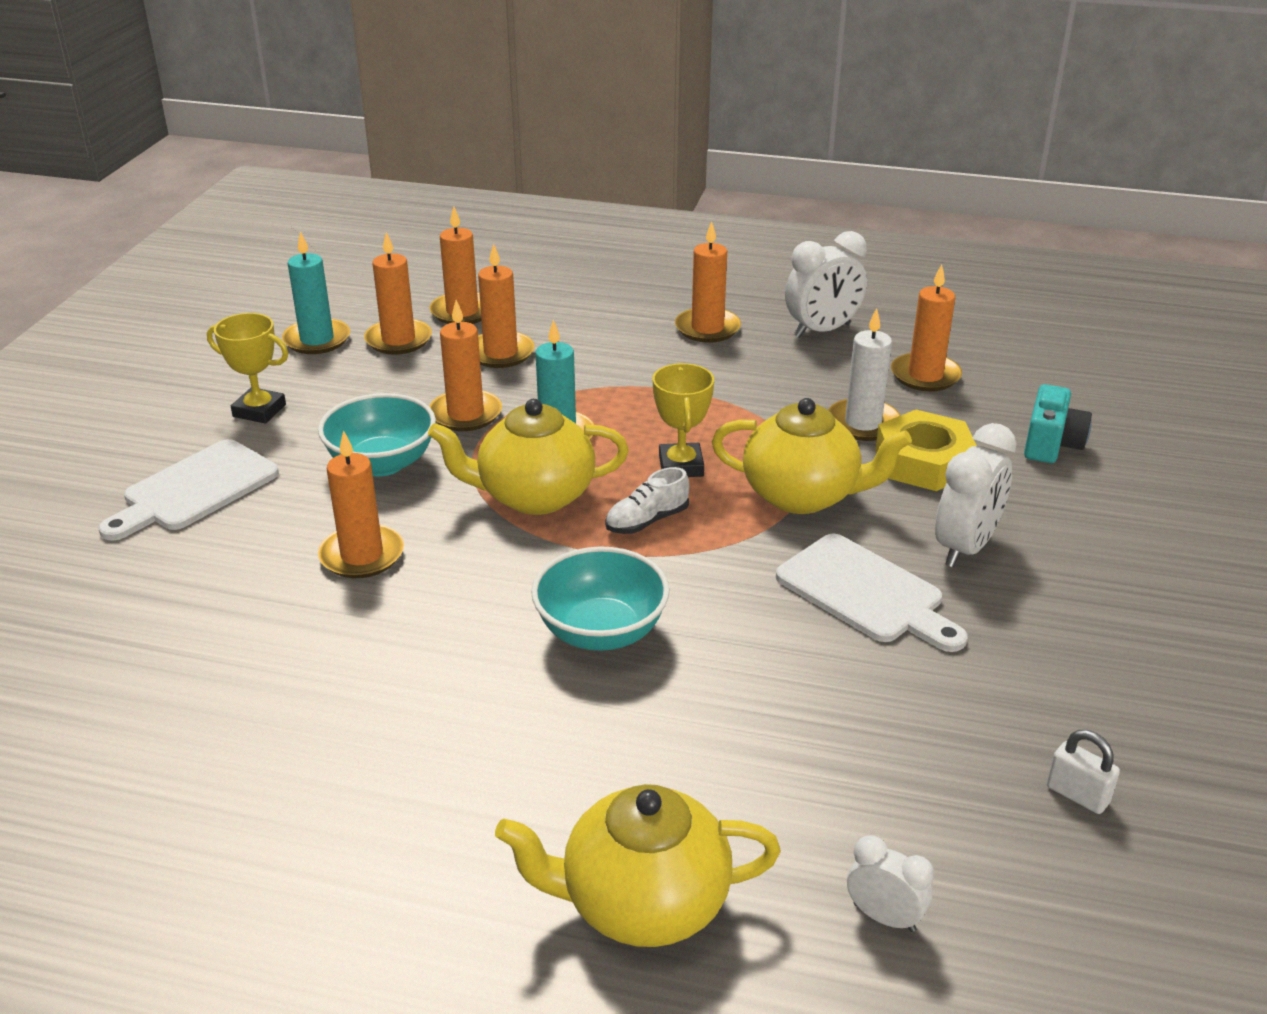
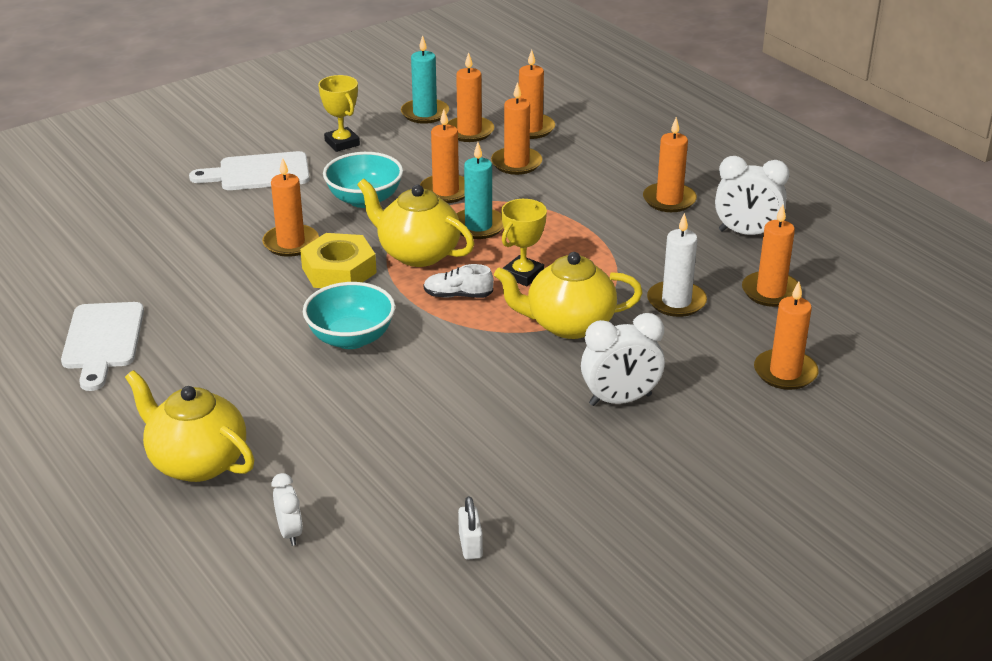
camera: 40 degrees right, 0 degrees up
yellow teapot [712,398,912,514] -> yellow teapot turned 120 degrees clockwise [494,252,643,339]
white cutting board [776,534,968,652] -> white cutting board moved to [61,302,144,391]
yellow nut [875,410,977,491] -> yellow nut moved to [300,233,377,288]
turquoise camera [1024,384,1092,463] -> orange candle [754,281,819,390]

